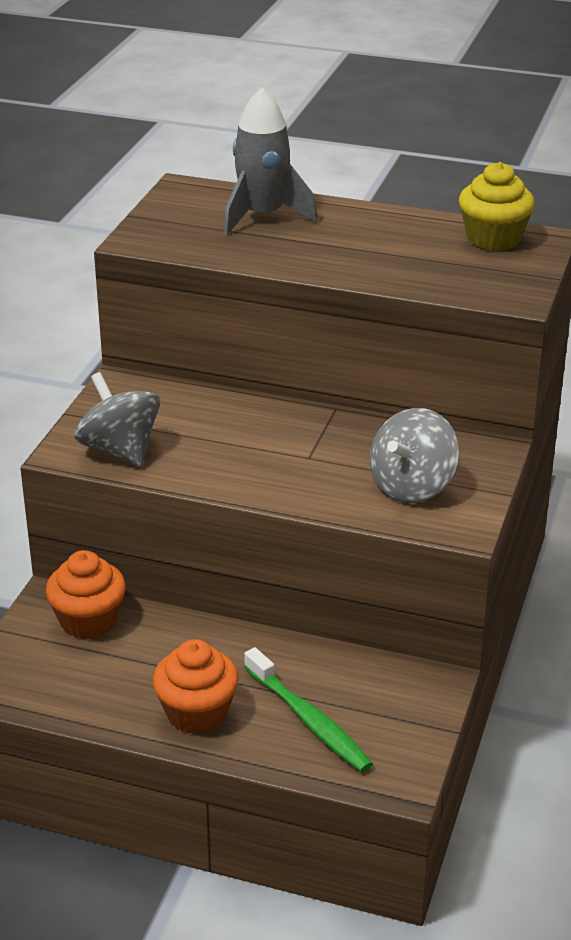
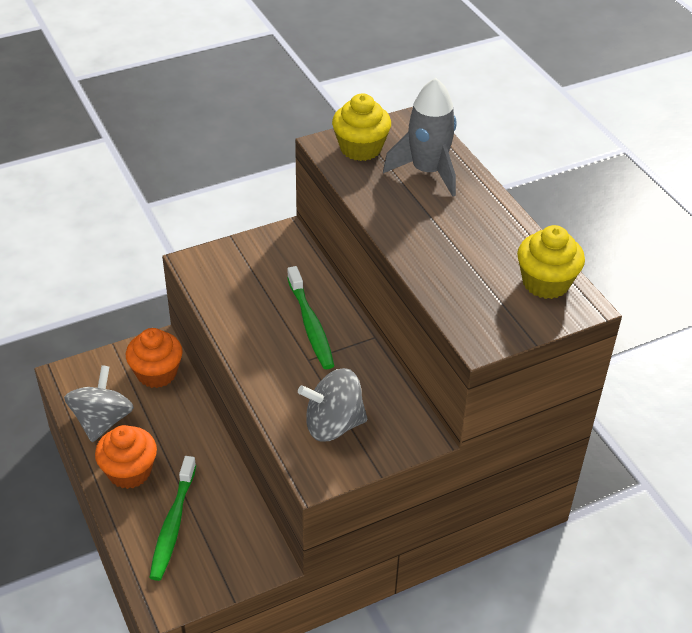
camera: 45 degrees right, 10 degrees up
grey spinning top [75,372,160,466] -> grey spinning top moved to [64,365,134,442]
none -> green toothbrush [287,266,335,369]
none -> yellow cupcake [332,94,391,161]

